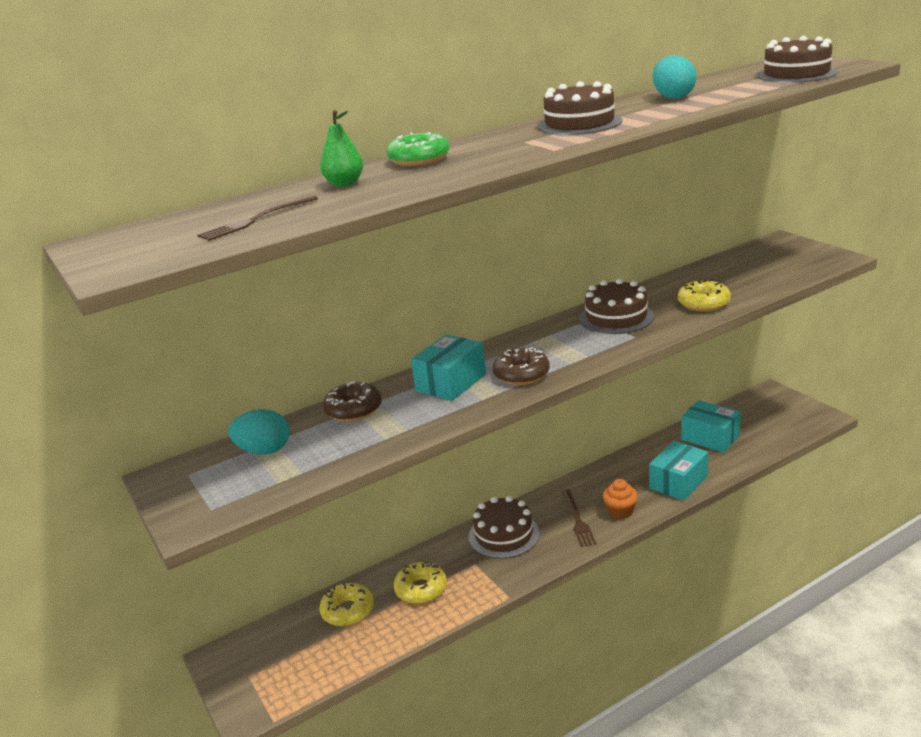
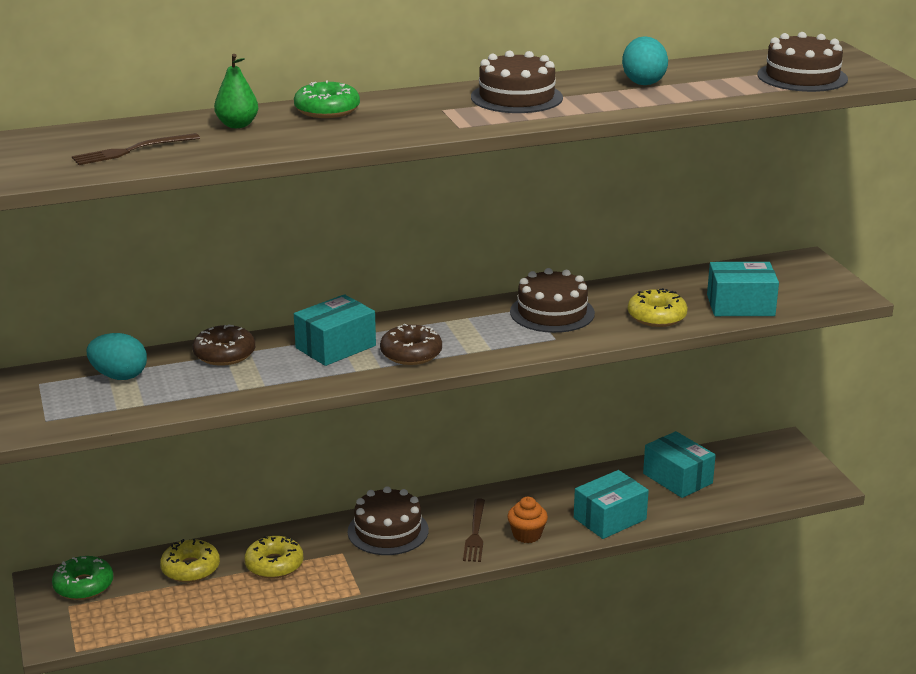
camera: 10 degrees right, 0 degrees up
none -> green donut [52,556,113,600]
none -> turquoise box [707,262,779,316]

